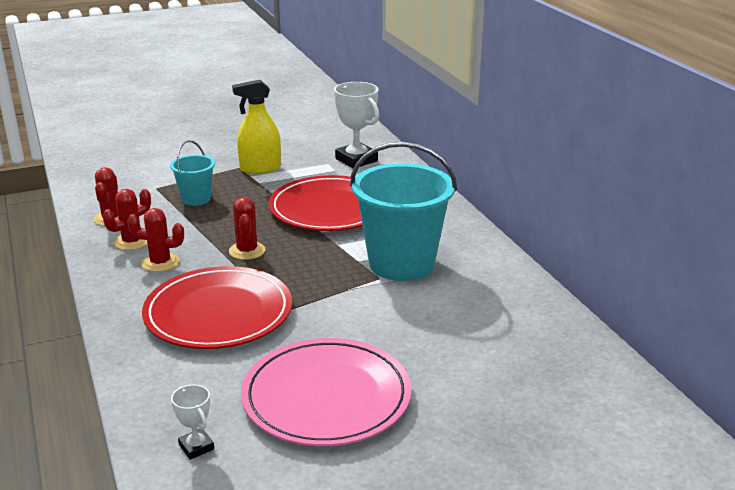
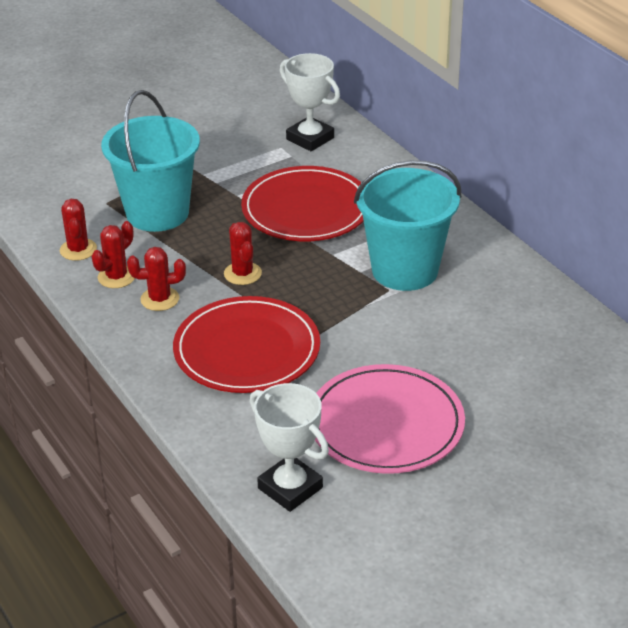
camera: 10 degrees left, 10 degrees up
turquoise bucket [170,140,215,206] -> turquoise bucket [101,90,200,232], size x1.98
white trophy [171,385,214,460] -> white trophy [250,383,329,512], size x1.94
yellow spray bottle [232,80,281,174] -> none

